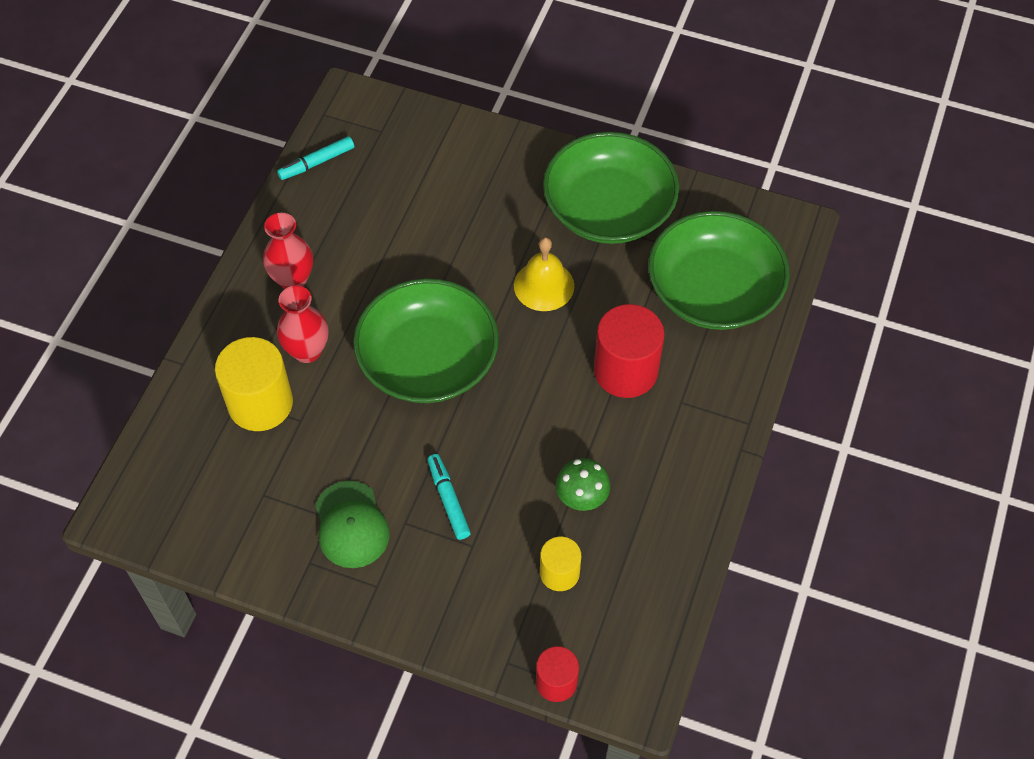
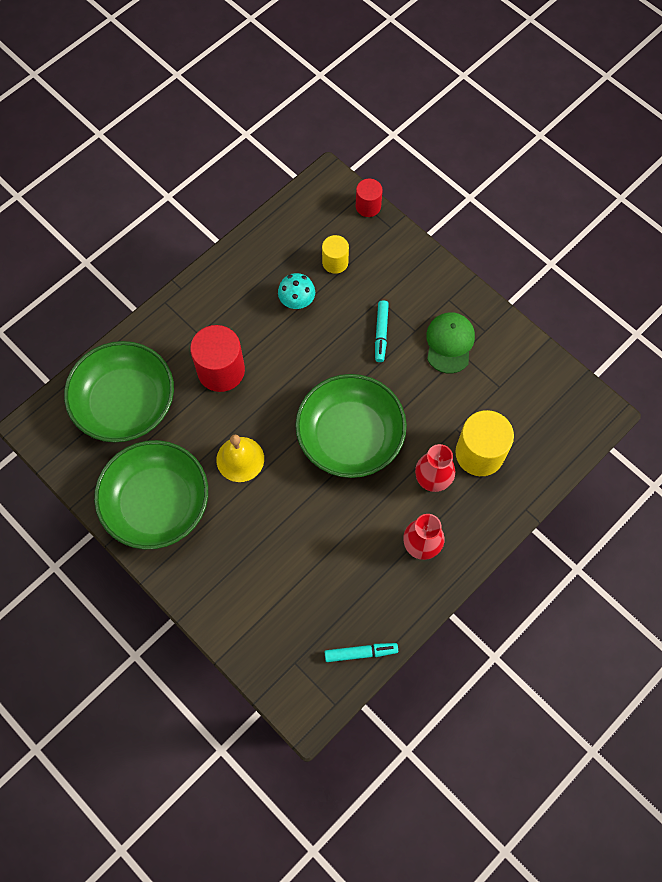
camera: 155 degrees left, 10 degrees up
green mushroom [556,458,610,511] -> turquoise mushroom [278,273,315,309]

